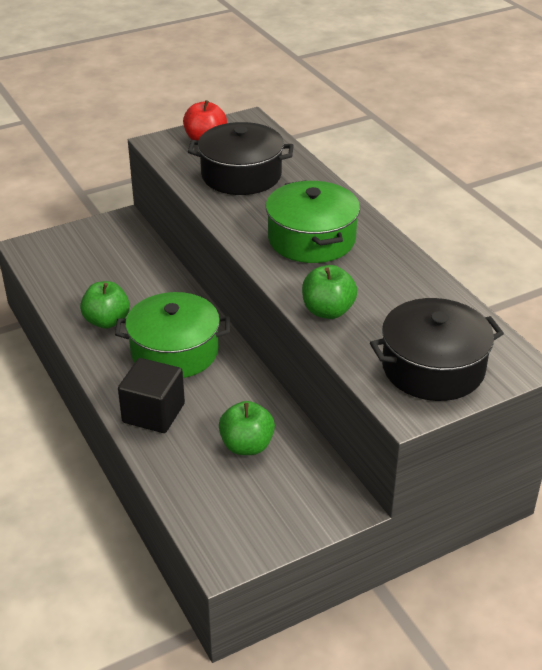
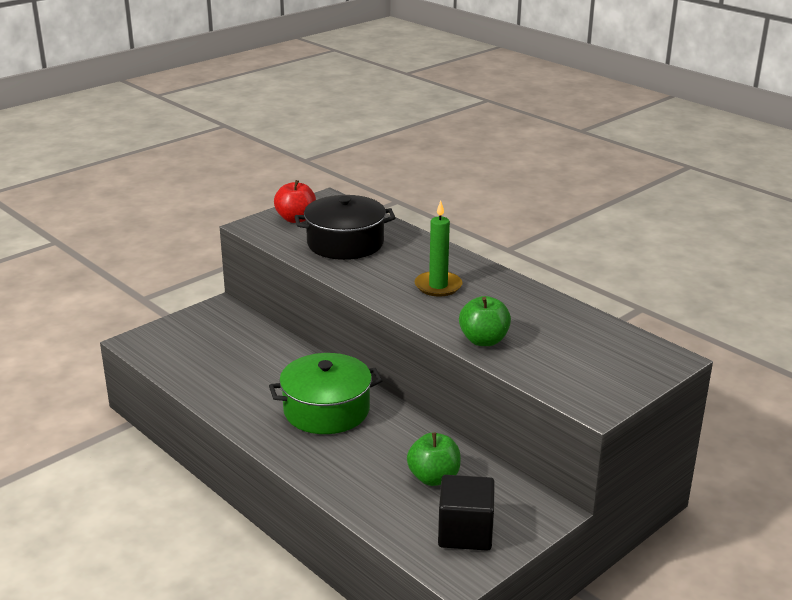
camera: 15 degrees left, 10 degrees down
green apple [80,281,130,329] -> none
black cube [118,358,185,433] -> black cube moved to [438,475,495,551]
green pot [266,180,360,263] -> green candle [415,200,462,297]
black pot [370,298,504,401] -> none

